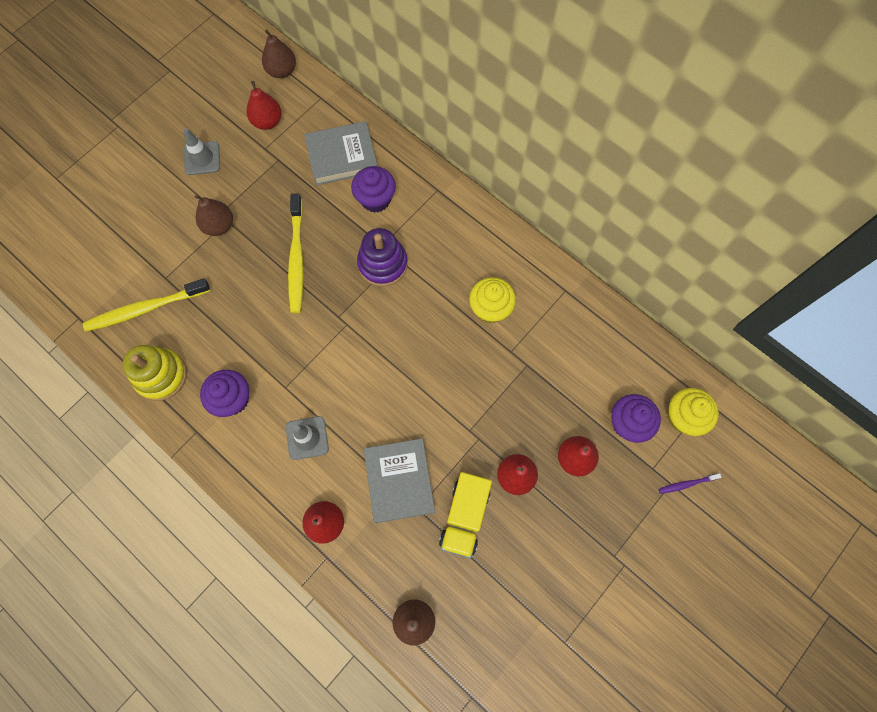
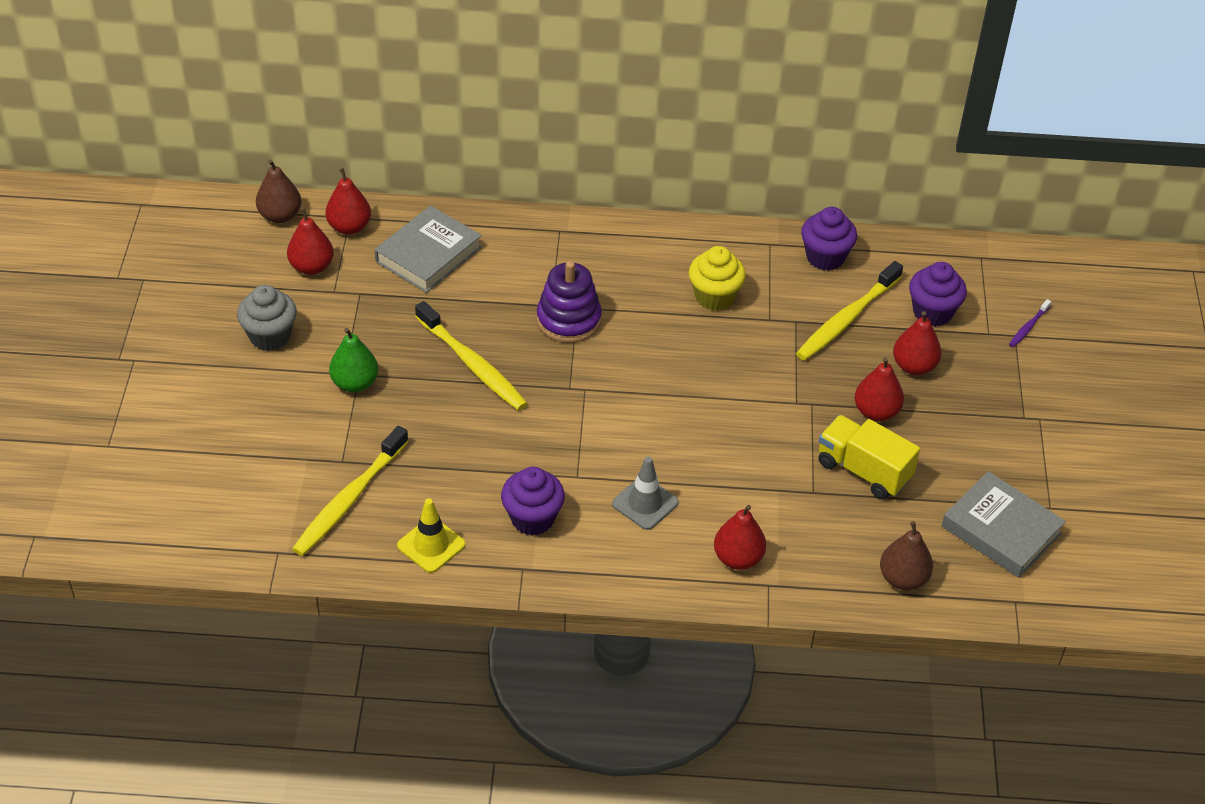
camera: 40 degrees left, 25 degrees down
yellow stacking toy [123,345,187,401] -> yellow traffic cone [397,498,466,573]
grey traffic cone [183,128,220,175] -> grey cupcake [237,285,297,351]
brown pear [195,194,233,236] -> green pear [329,328,378,393]
purple cupcake [351,166,396,213] -> purple cupcake moved to [801,207,857,271]
grey book [364,438,435,523] -> grey book moved to [942,471,1066,578]
yellow truck [439,472,492,558] -> yellow truck turned 150 degrees clockwise [818,415,920,500]
yellow cupcake [668,388,719,436] -> none
none -> red pear [325,168,371,235]
none -> yellow toothbrush [796,261,903,361]

